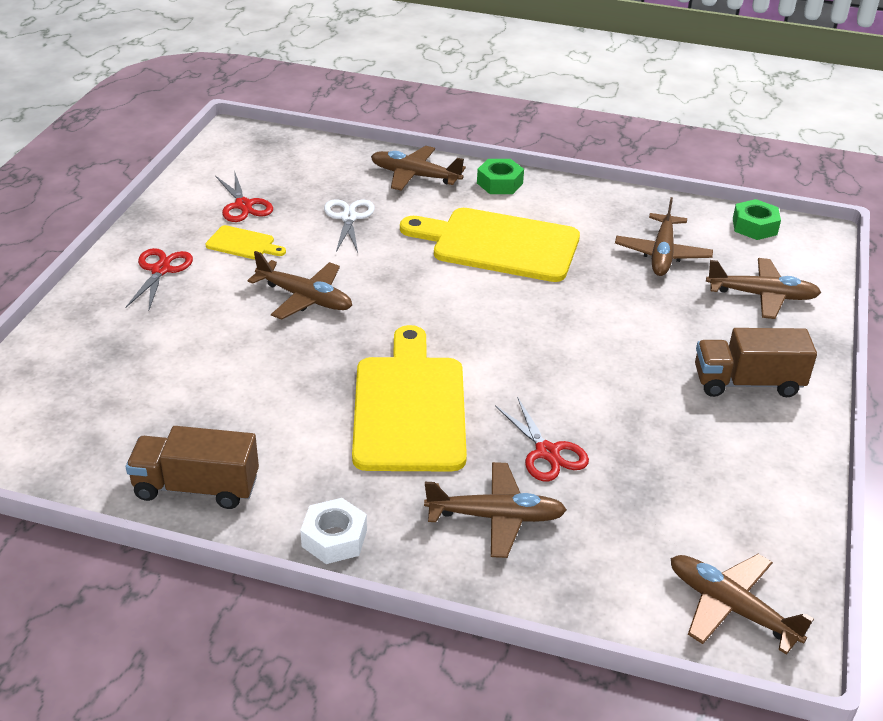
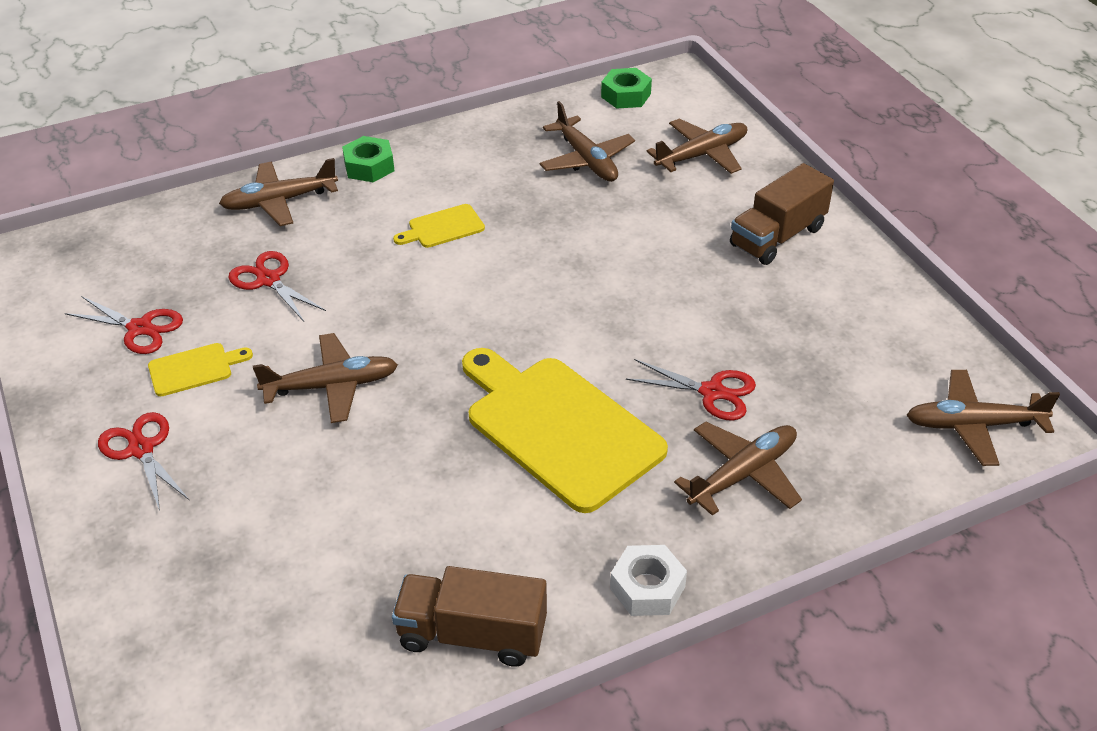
camera: 40 degrees left, 5 degrees up
brown truck [126,426,259,509] -> brown truck turned 45 degrees clockwise [392,566,547,667]
white scissors [324,199,375,253] -> red scissors [228,251,326,322]
yellow cutting board [400,208,580,282] -> yellow cutting board [393,204,485,248], size x0.44

